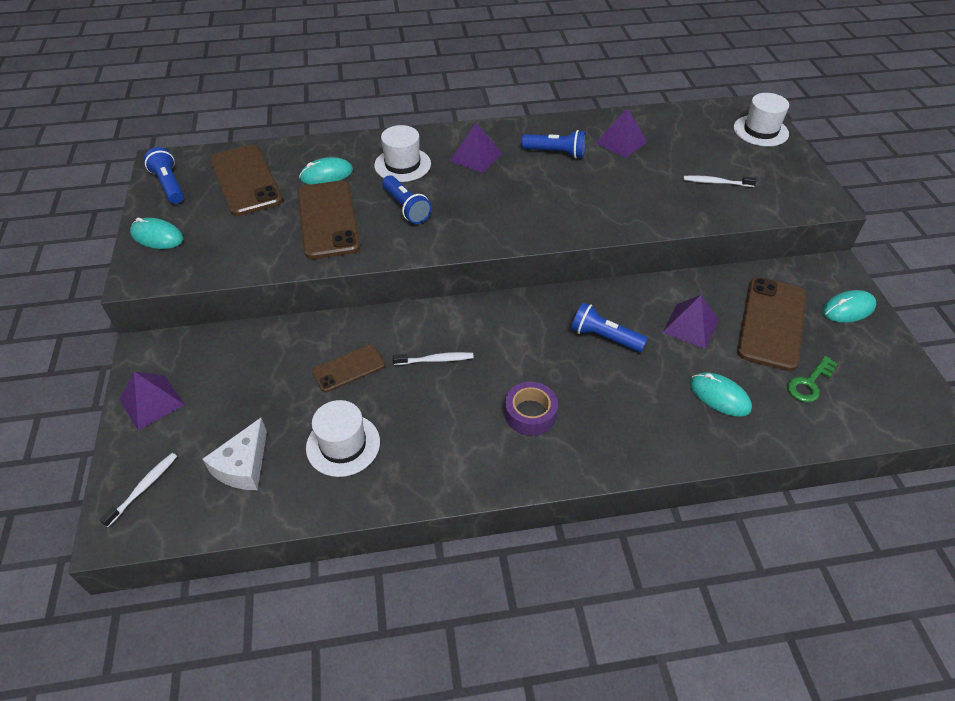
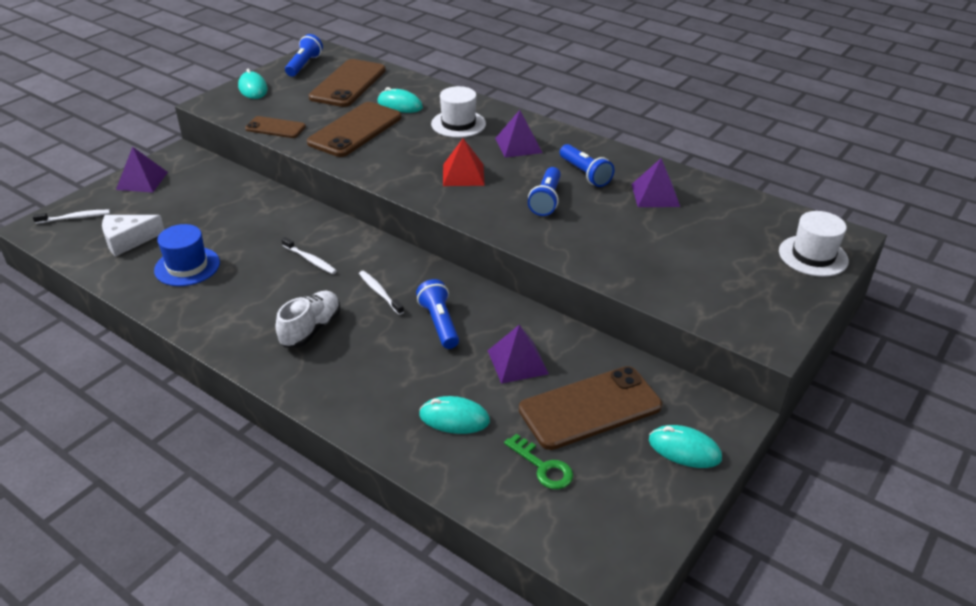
camera: 45 degrees right, 10 degrees down
white hat [306,400,380,477] -> blue hat [154,224,220,286]
brown phone [312,345,385,392] -> brown phone moved to [245,116,306,138]
blue flashlight [382,175,432,224] -> blue flashlight moved to [528,167,561,216]
purple tape [505,382,558,436] -> white shoe [276,291,341,348]
white toothbrush [683,175,756,187] -> white toothbrush moved to [359,271,404,315]
turquoise mouse [690,372,752,417] -> turquoise mouse turned 75 degrees counterclockwise [419,396,490,434]
green key [787,356,838,402] -> green key turned 135 degrees counterclockwise [504,434,573,489]
none -> red pyramid [443,138,485,186]

